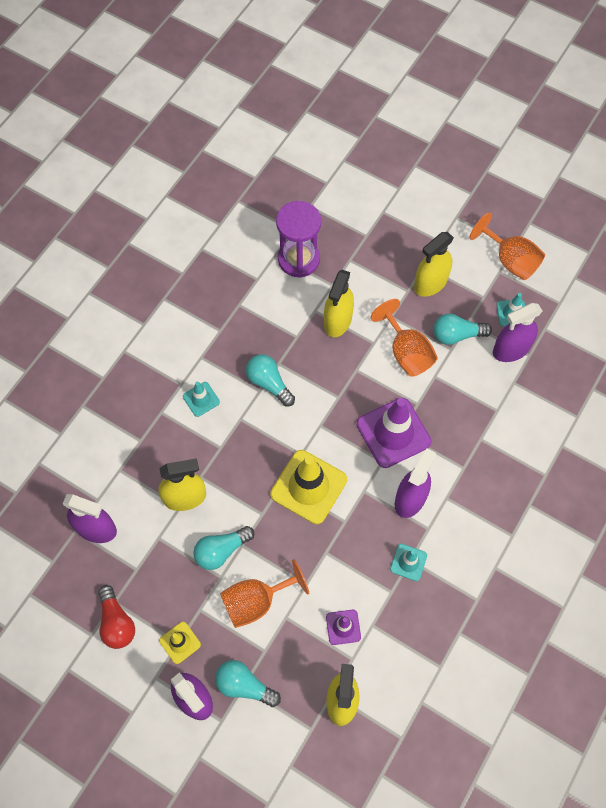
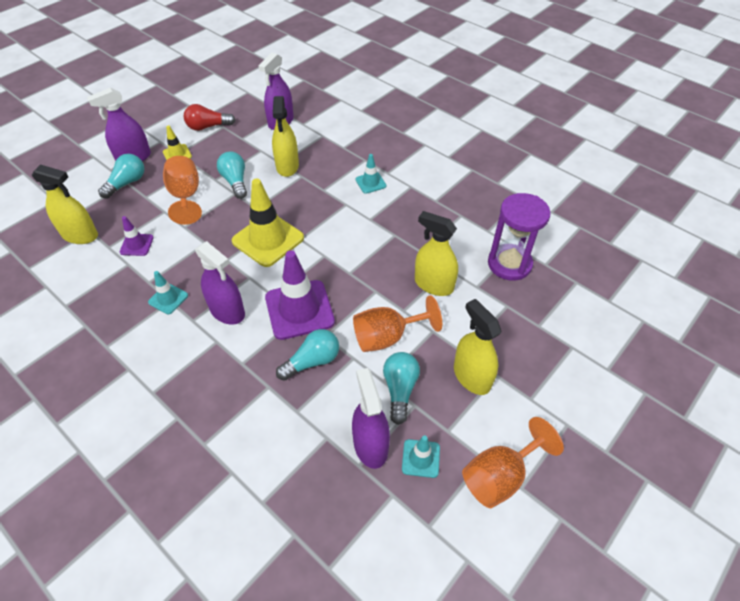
camera: 100 degrees right, 15 degrees down
turquoise light bulb [246,354,295,407] -> turquoise light bulb moved to [276,329,339,381]

